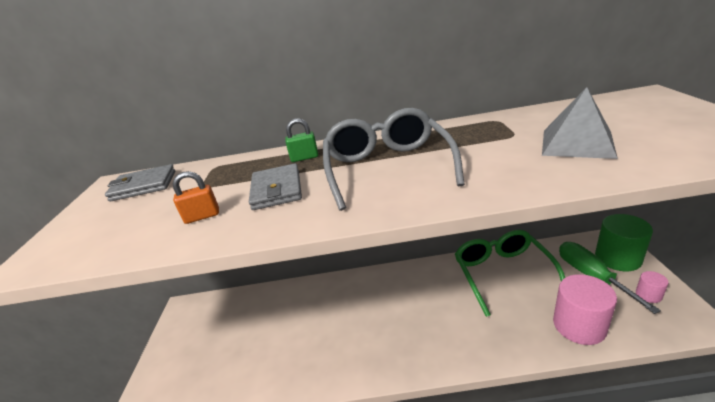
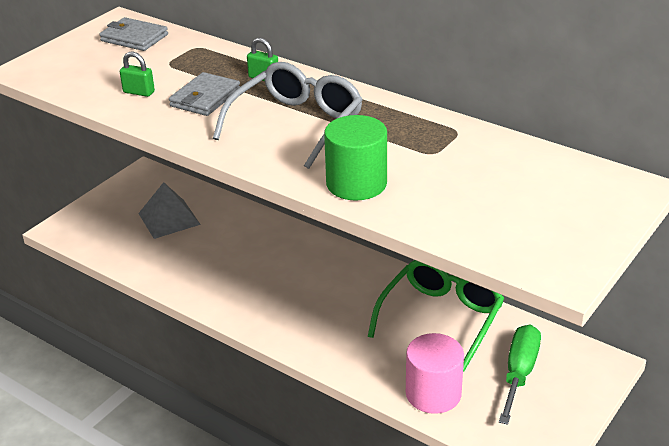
camera: 35 degrees right, 5 degrees up
orange padlock [173,171,219,224] -> green padlock [120,52,155,97]
grey pyramid [542,87,618,159] -> grey pyramid moved to [138,182,201,239]
green cylinder [595,214,653,271] -> green cylinder moved to [324,115,387,200]
pink cylinder [636,271,669,303] -> none

